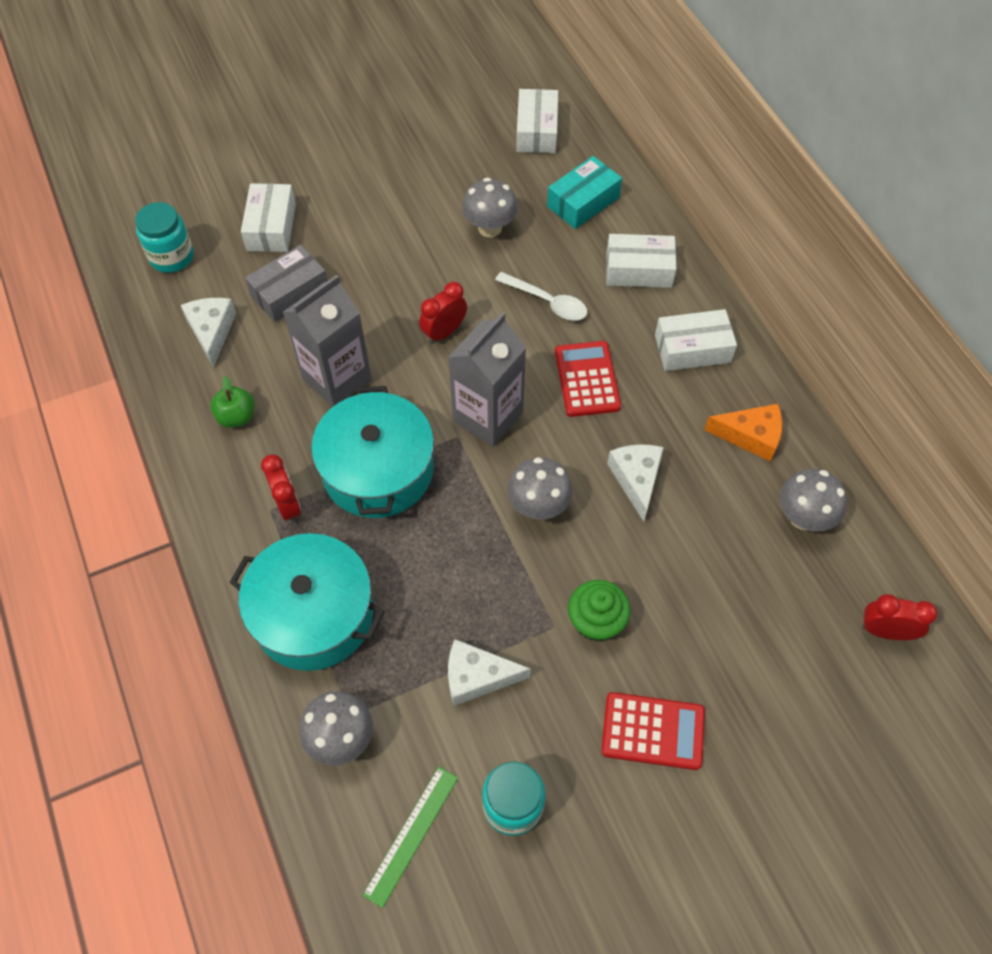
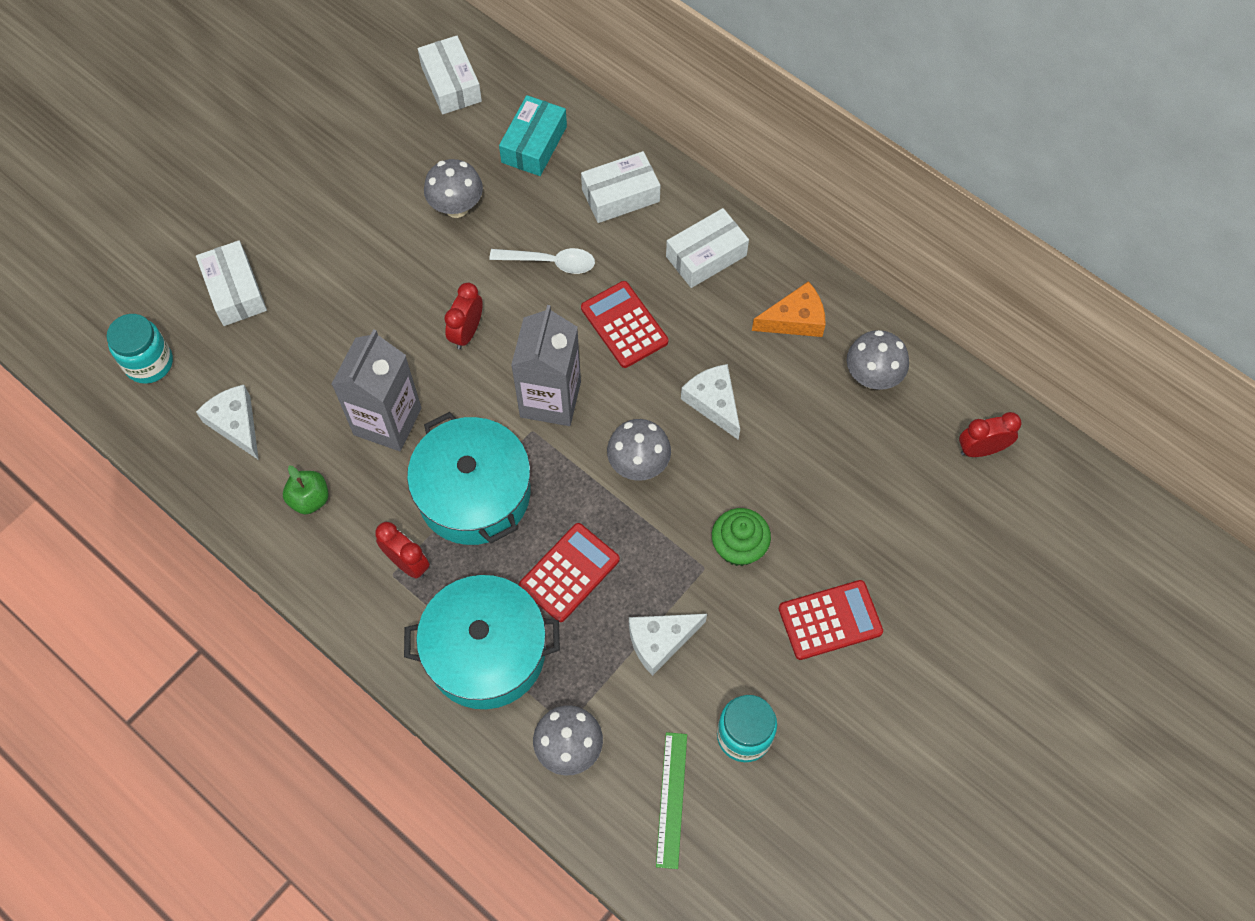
camera: 25 degrees left, 5 degrees up
grey box [245,245,328,322] -> none
none -> red calculator [519,523,620,622]

